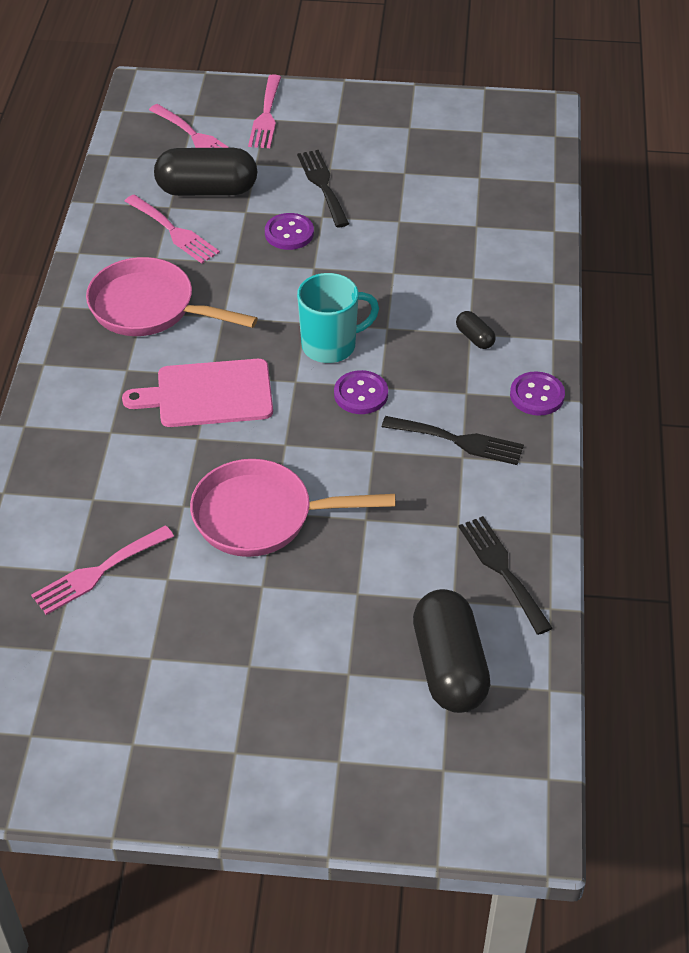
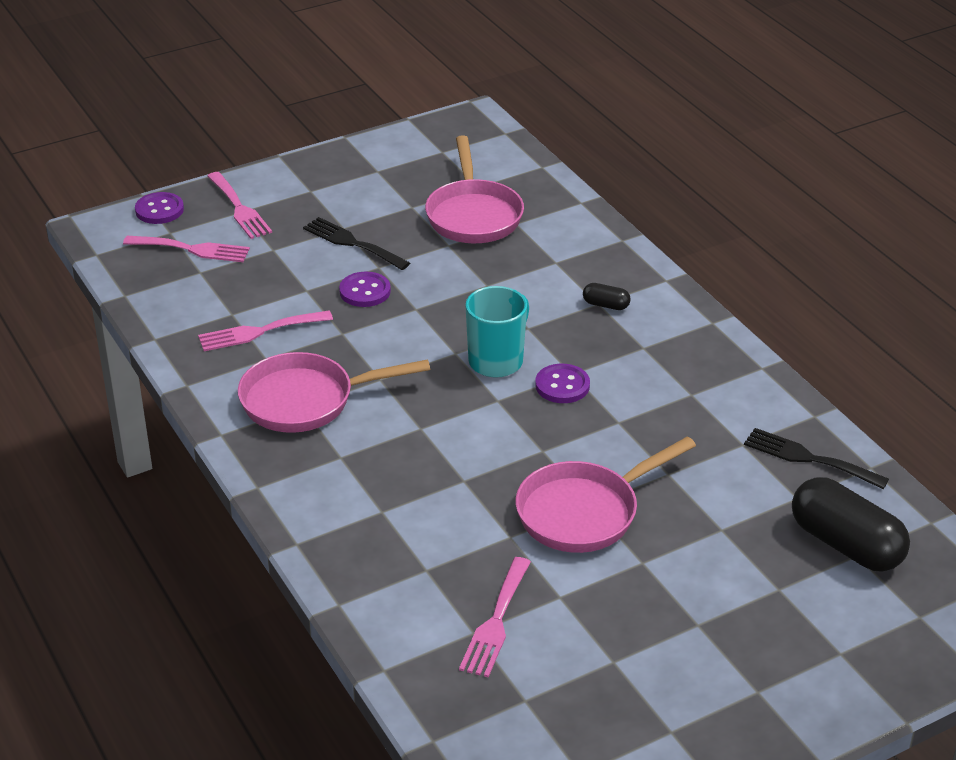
camera: 35 degrees left, 10 degrees down
pink cutting board [122,359,273,427] -> none
pink fork [125,195,220,264] -> pink fork turned 150 degrees clockwise [198,310,333,351]
black capsule [154,148,257,196] -> none
black fork [382,416,524,465] -> none
purple button [510,372,565,416] -> purple button moved to [135,192,184,224]
none -> pink pan [425,135,524,243]

